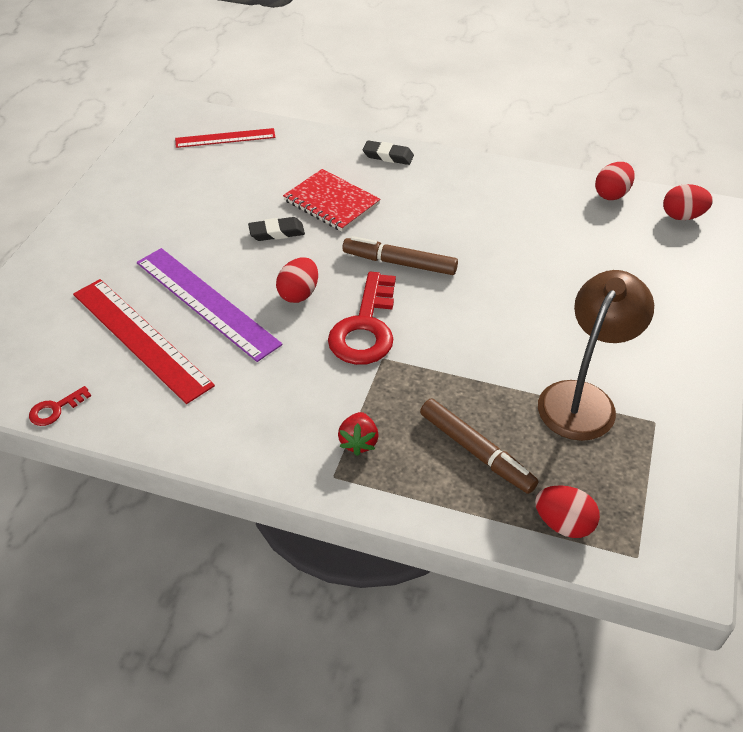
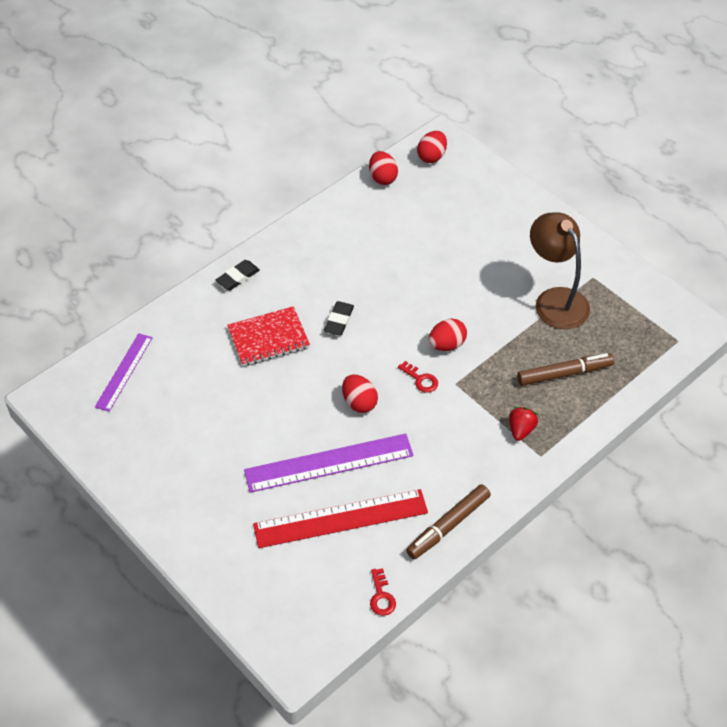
camera: 60 degrees left, 5 degrees up
red ruler [175,128,276,148] -> purple ruler [95,333,153,412]
black eraser [248,217,305,241] -> black eraser moved to [324,301,354,336]
red key [328,272,396,365] -> red key [398,361,438,393], size x0.45
red strawberry [338,412,379,456] -> red strawberry turned 105 degrees counterclockwise [509,407,538,441]
brown marker [343,236,458,275] -> brown marker moved to [406,484,491,559]
red egg [535,485,600,538] -> red egg moved to [429,319,467,351]

